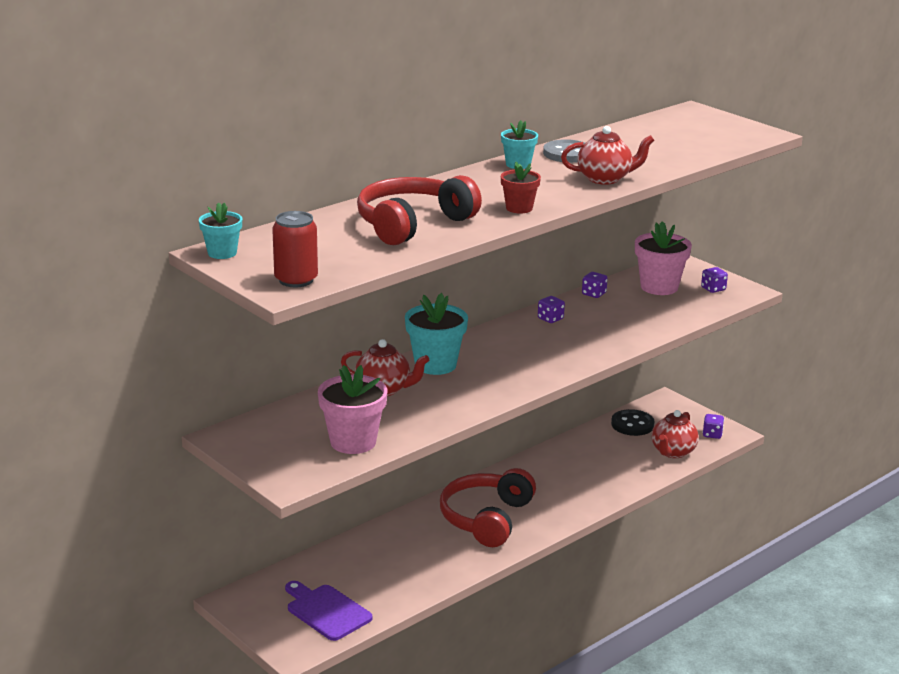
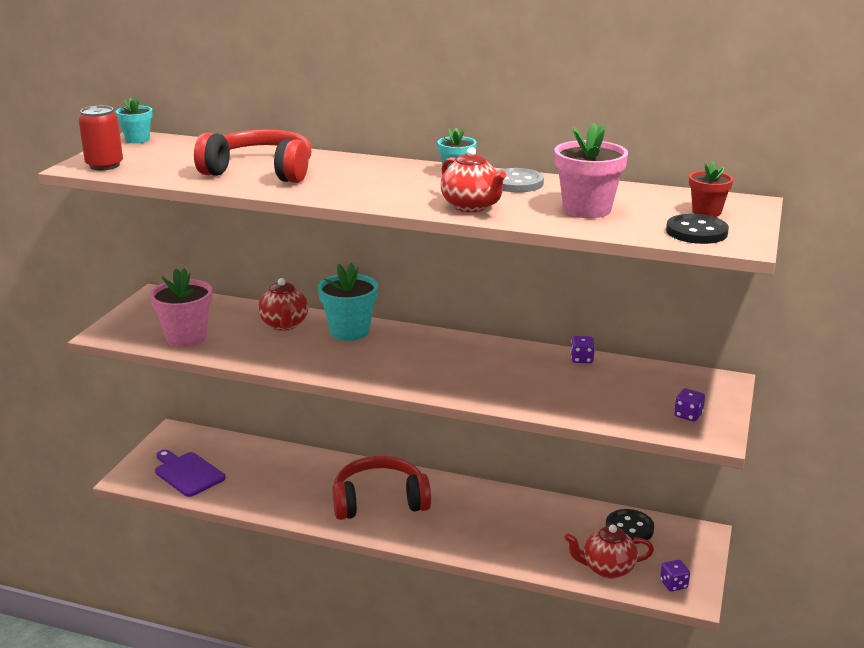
camera: 60 degrees right, 0 degrees up
purple cutting board [285,581,373,641] -> purple cutting board turned 60 degrees counterclockwise [155,450,226,497]
red flower pot [501,162,541,214] -> red flower pot moved to [689,161,733,217]
purple dice [538,296,565,323] -> none
pink flower pot [635,221,692,295] -> pink flower pot moved to [554,123,628,218]
none -> black button [666,214,729,244]

